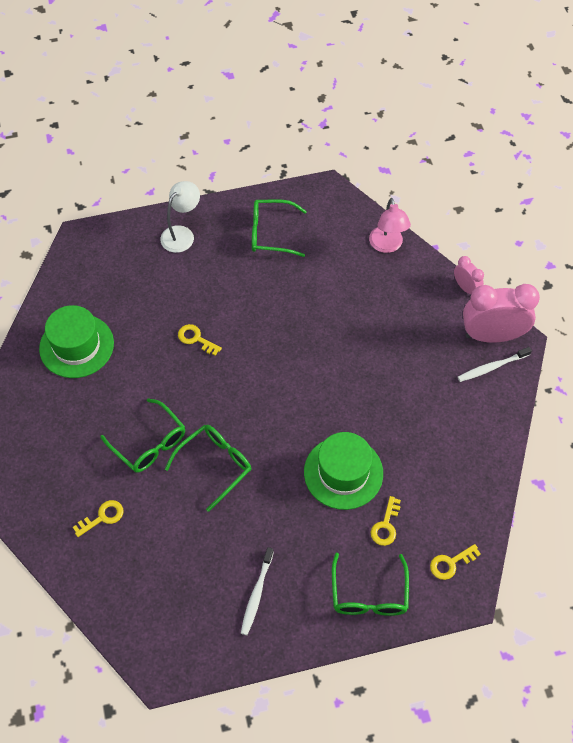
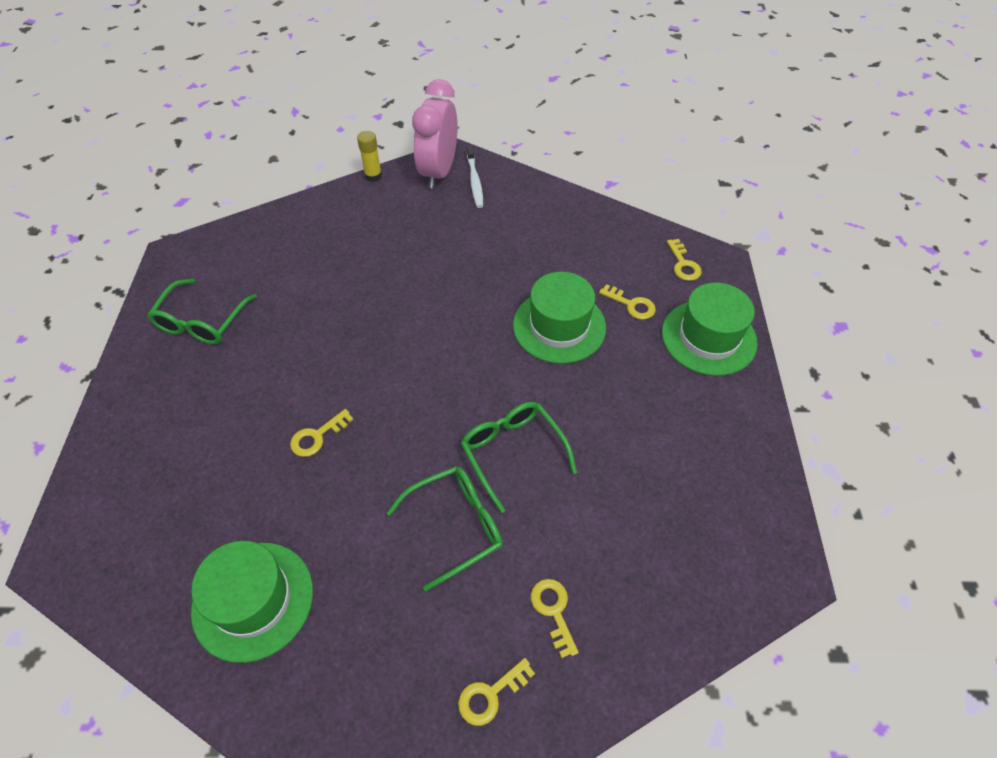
camera: 75 degrees left, 5 degrees down
white lamp [160,181,200,253] -> none
white toothbrush [241,547,274,635] -> none
green glasses [332,553,409,616] -> green hat [662,283,758,376]
pink lamp [369,198,411,253] -> none
pink clock [454,256,484,294] -> yellow glue stick [357,131,382,182]
none -> yellow key [458,658,535,726]

